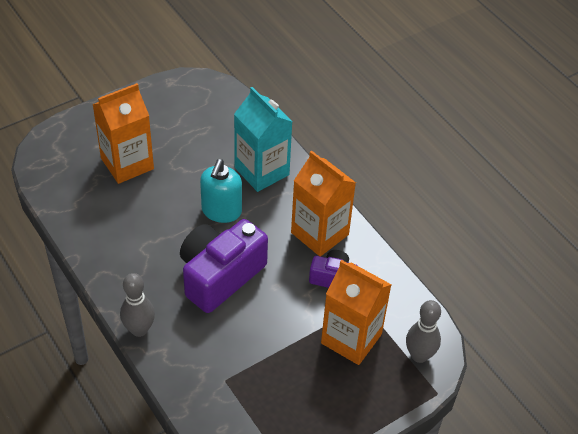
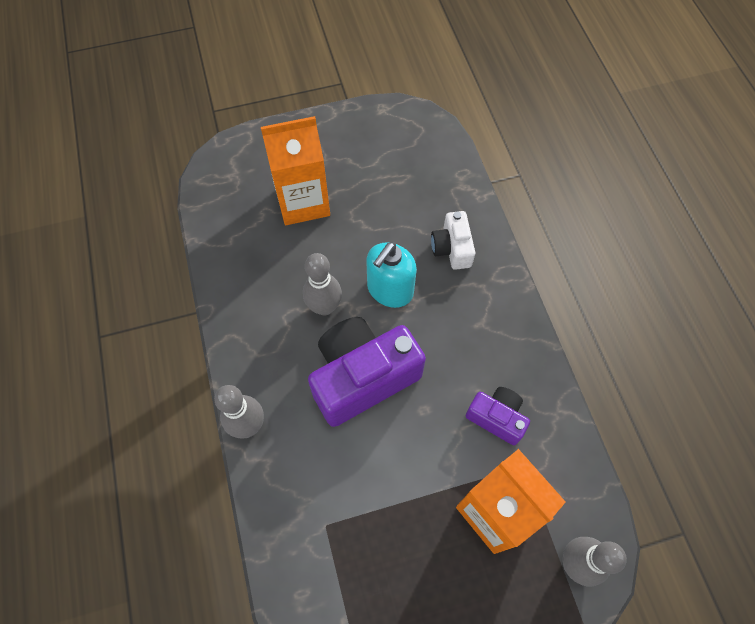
camera: 20 degrees right, 15 degrees up
turquoise carton [234,87,292,192] -> white camera [431,211,475,270]
orange carton [291,151,356,257] -> none
none -> grey bowling pin [303,253,342,315]

